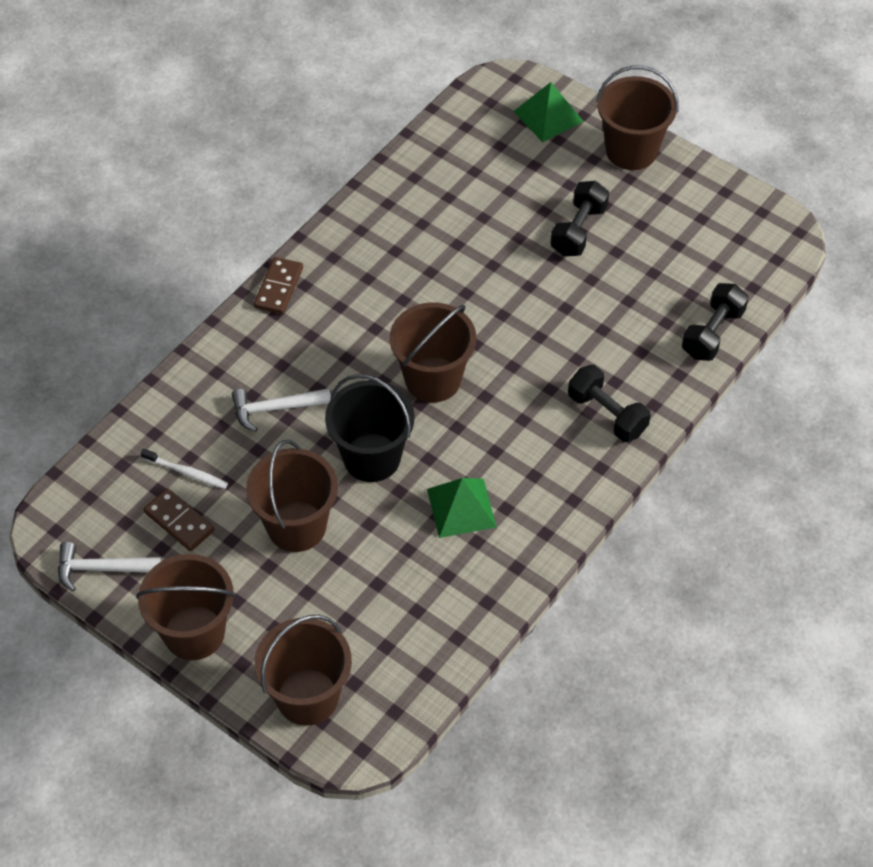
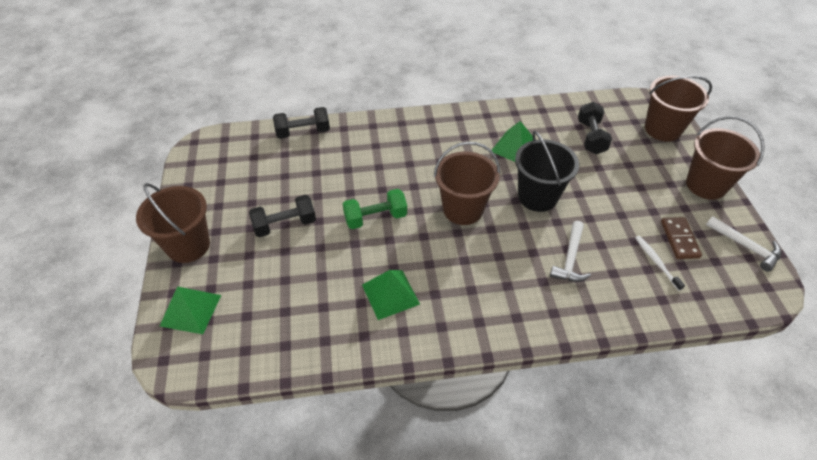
camera: 135 degrees left, 5 degrees down
white hammer [232,388,331,432] -> white hammer turned 75 degrees clockwise [550,221,591,282]
brown bucket [246,440,338,552] -> none
brown domino [254,257,303,314] -> none
black dumbbell [568,365,651,442] -> black dumbbell moved to [578,102,612,154]
none -> green dumbbell [343,189,407,229]
none -> green pyramid [362,270,420,320]

